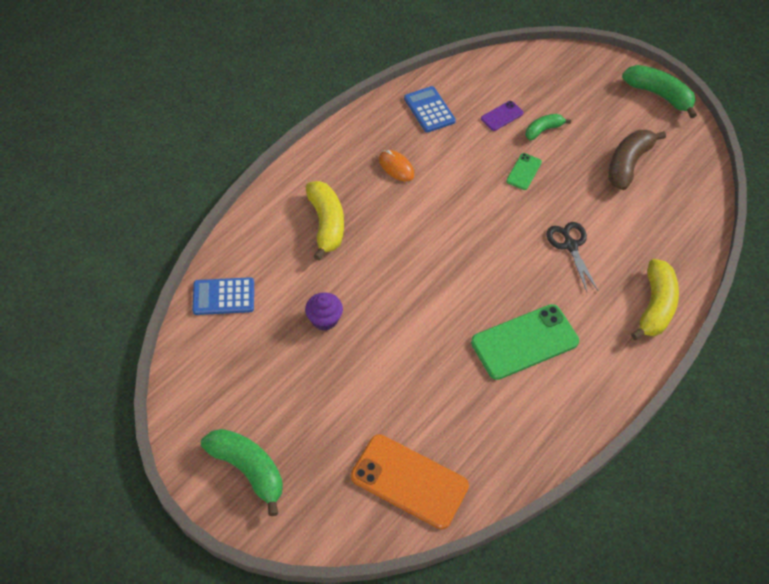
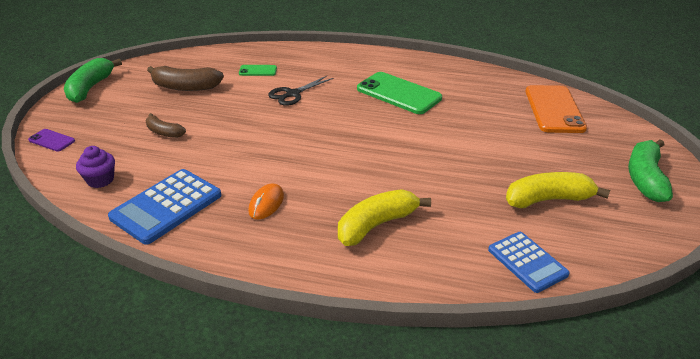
camera: 115 degrees left, 20 degrees down
purple cupcake [305,292,343,331] -> purple cupcake moved to [76,146,115,188]
blue calculator [404,86,456,133] -> blue calculator [108,169,221,245], size x1.51
purple phone [481,101,524,131] -> purple phone moved to [28,129,75,152]
green phone [506,153,542,190] -> green phone moved to [239,65,277,76]
green banana [525,114,571,140] -> brown banana [146,113,186,138]
yellow banana [631,259,679,340] -> yellow banana moved to [506,172,610,208]

